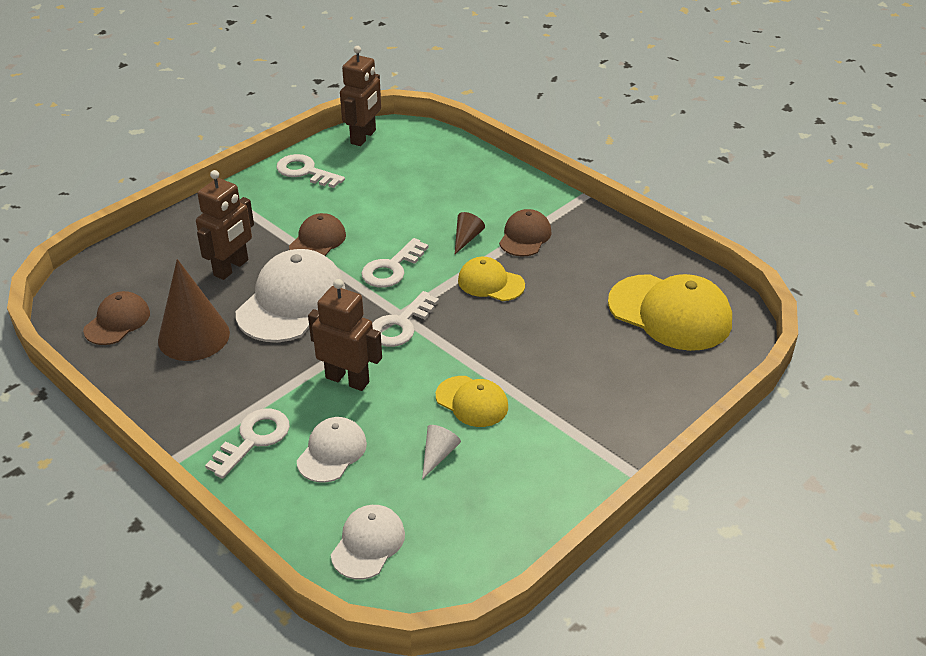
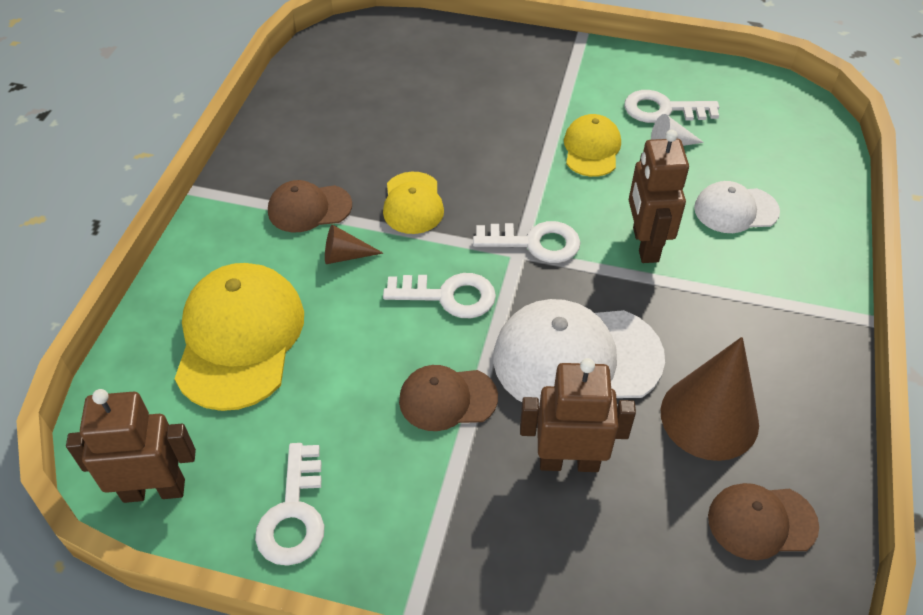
camera: 120 degrees left, 10 degrees up
white key [205,409,290,479] -> white key moved to [624,90,719,123]
white cap [331,505,405,580] -> none
yellow cap [608,274,732,351] -> yellow cap moved to [175,263,304,411]

